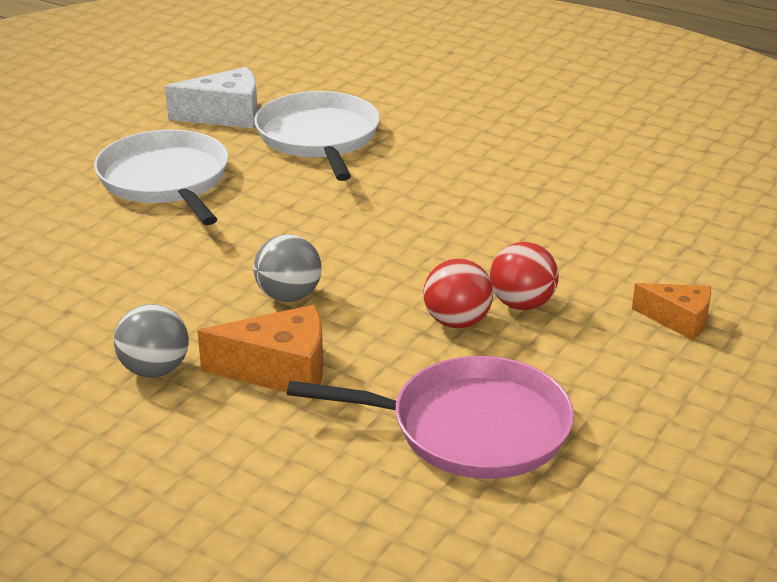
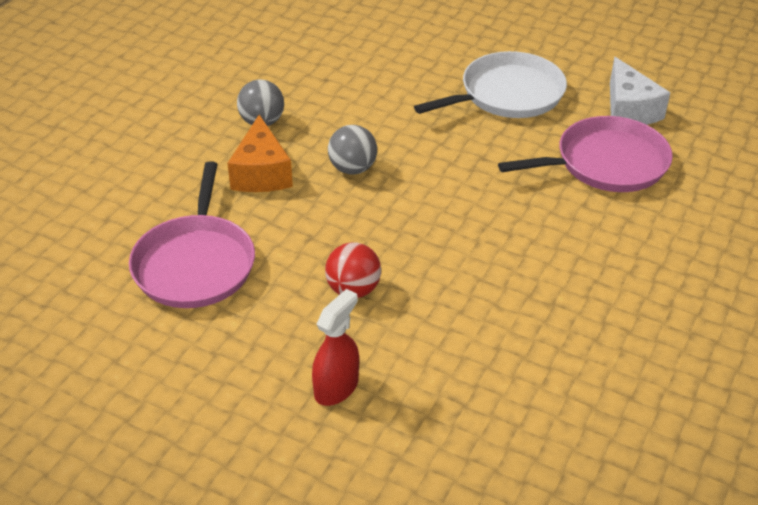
camera: 85 degrees right, 10 degrees up
white pan [254,91,380,181] -> pink pan [498,116,673,192]
red ball [423,259,493,328] -> none
orange cheese [632,283,711,340] -> red spray bottle [312,289,359,406]

